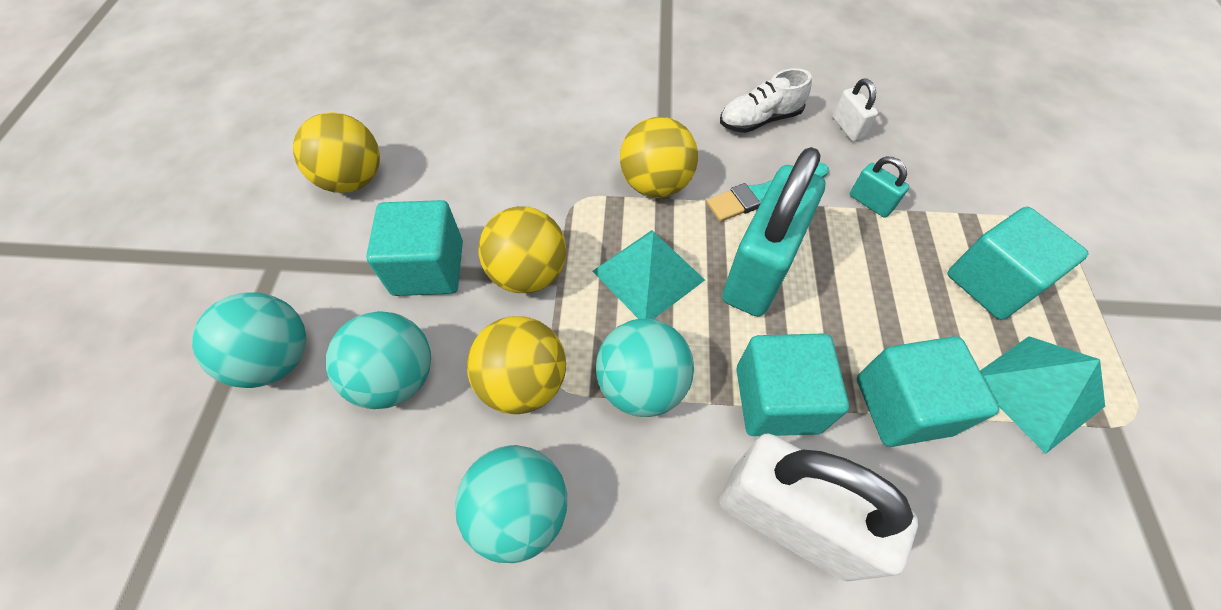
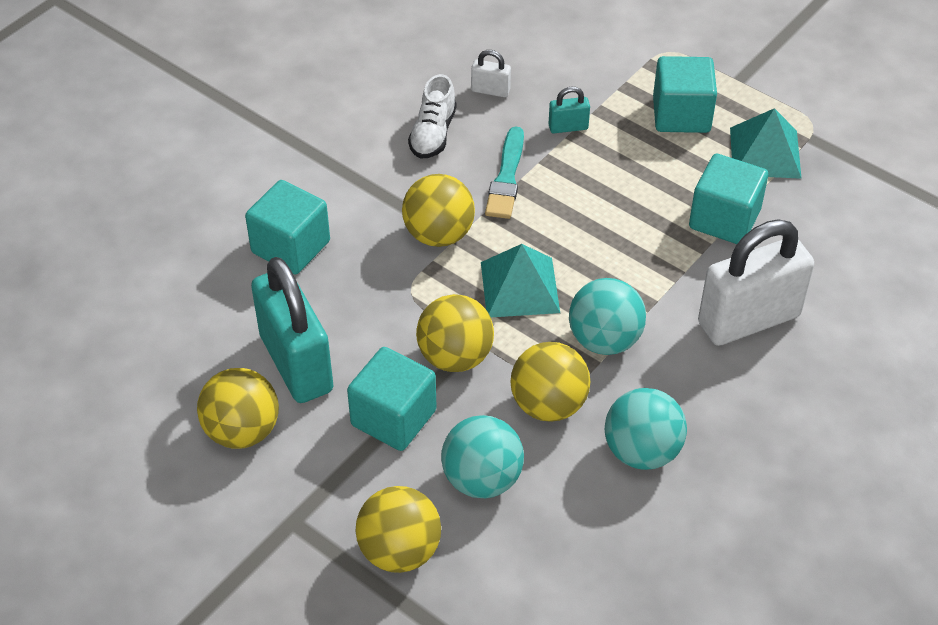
camera: 55 degrees left, 10 degrees down
turquoise ball [192,293,306,388] -> yellow ball [356,486,441,573]
turquoise padlock [722,147,826,317] -> turquoise padlock moved to [251,257,333,403]
turquoise cube [736,333,849,436] -> turquoise cube moved to [245,180,330,275]

